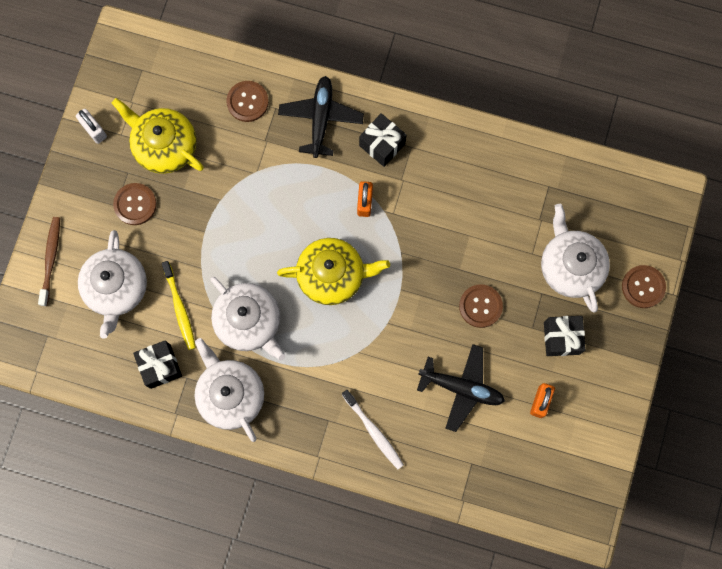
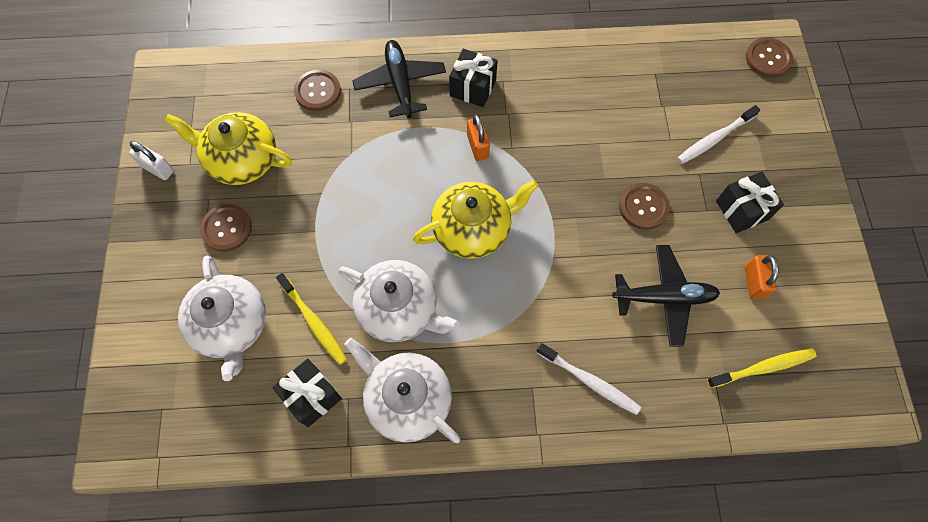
camera: 20 degrees left, 10 degrees down
brown toothbrush [38,217,60,306] -> none
white teapot [541,204,610,313] -> white toothbrush [677,105,760,164]
brown button [622,265,666,308] -> brown button moved to [746,38,793,78]
none -> yellow toothbrush [707,349,817,388]

